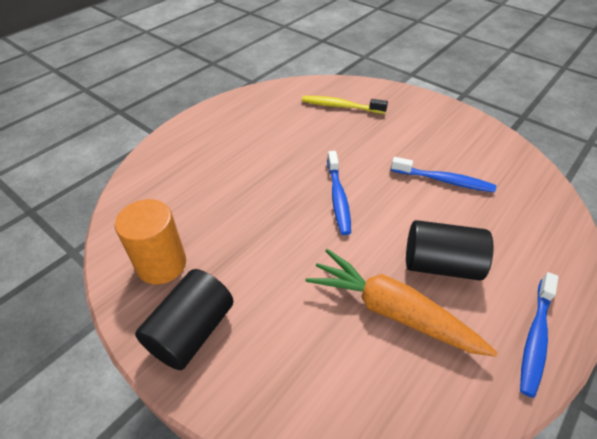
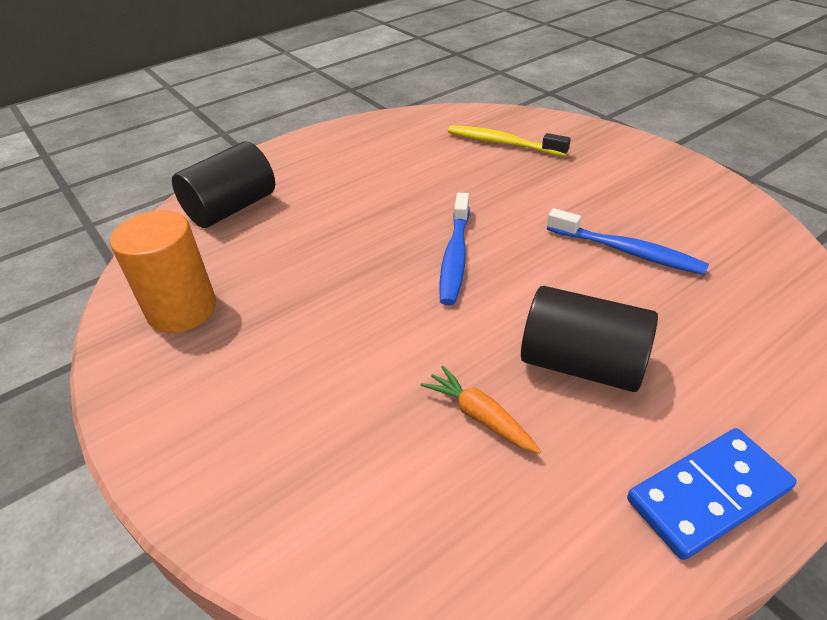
camera: 15 degrees right, 5 degrees down
black cylinder [135,269,233,370] -> black cylinder moved to [172,141,275,228]
orange carrot [306,249,498,357] -> orange carrot [421,366,541,454], size x0.47
blue toothbrush [520,272,559,398] -> blue domino [627,428,797,560]

